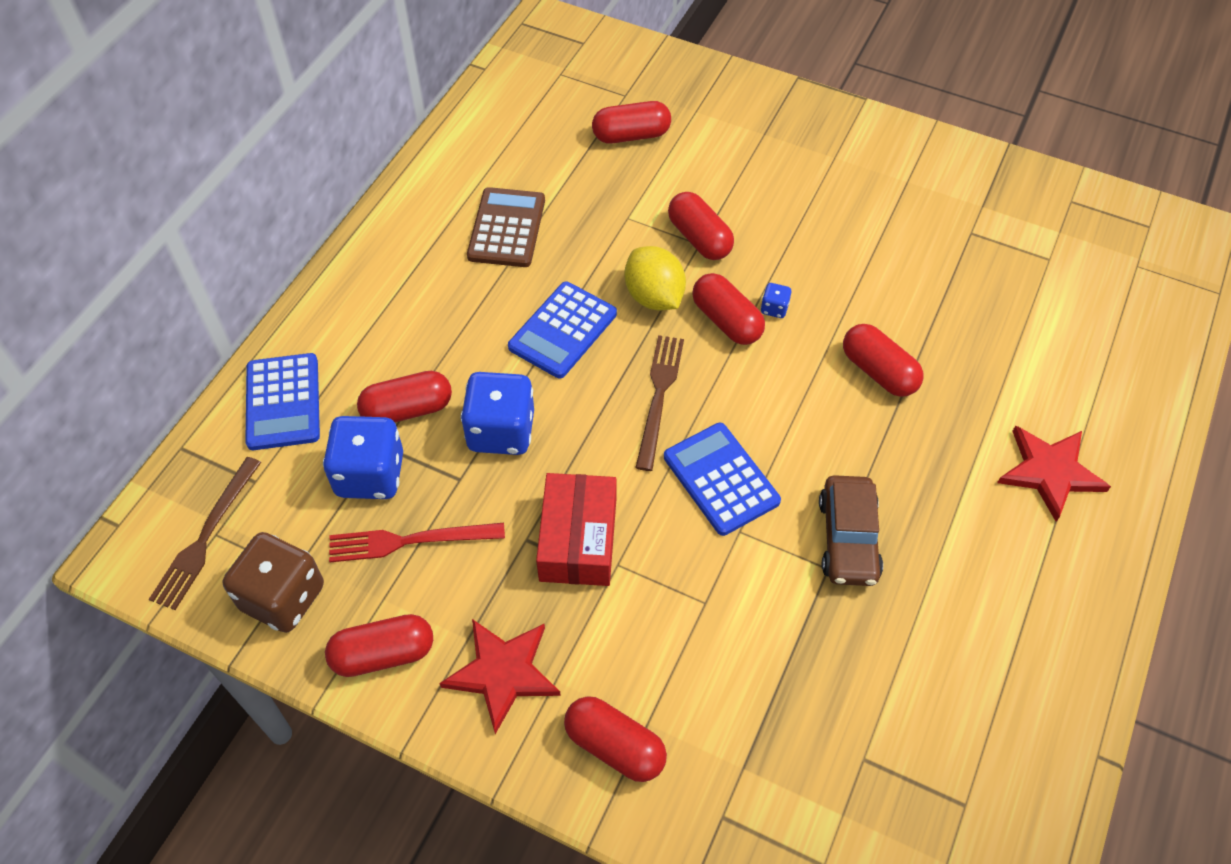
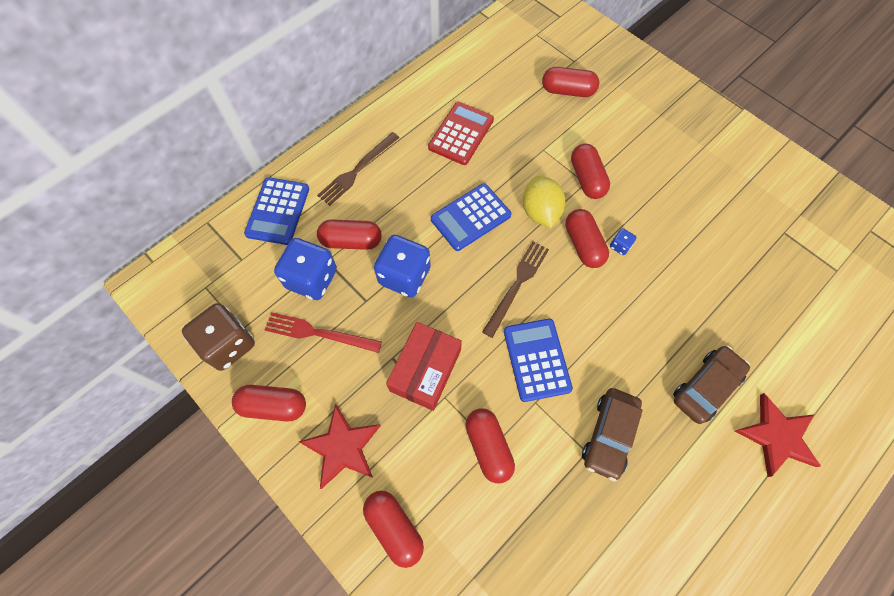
camera: 20 degrees right, 10 degrees up
brown fork [149,457,261,610] -> brown fork moved to [317,132,399,206]
brown calculator [467,187,545,267] -> red calculator [428,102,494,165]
red capsule [843,324,924,397] -> red capsule moved to [465,408,515,484]
none -> brown car [673,346,750,424]

